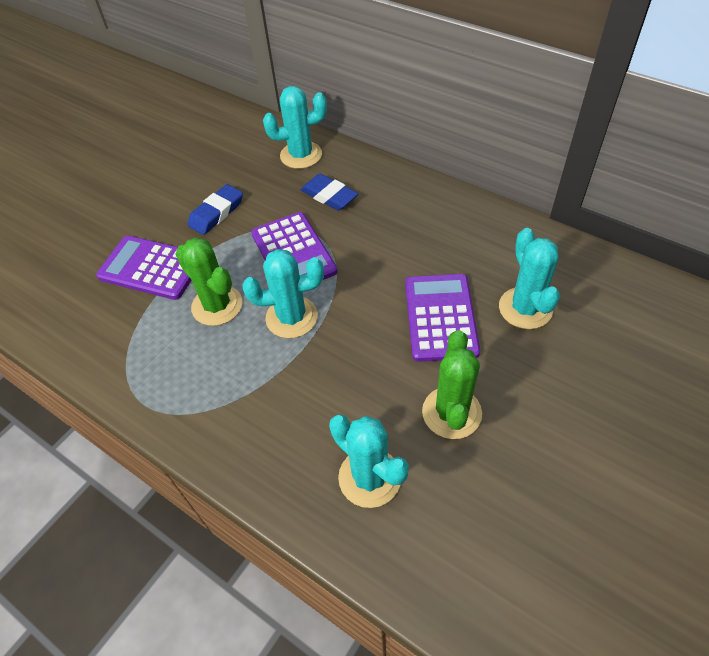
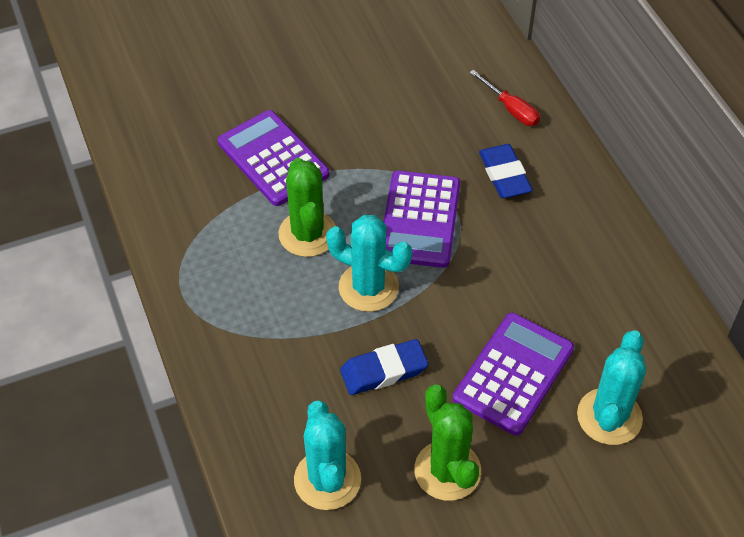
camera: 30 degrees right, 0 degrees up
blue eraser [188,184,243,235] -> blue eraser moved to [340,339,428,395]
turquoise cactus [263,86,327,169] -> red screwdriver [469,70,540,126]
green cactus [422,330,482,439] -> green cactus turned 60 degrees counterclockwise [414,384,481,501]

